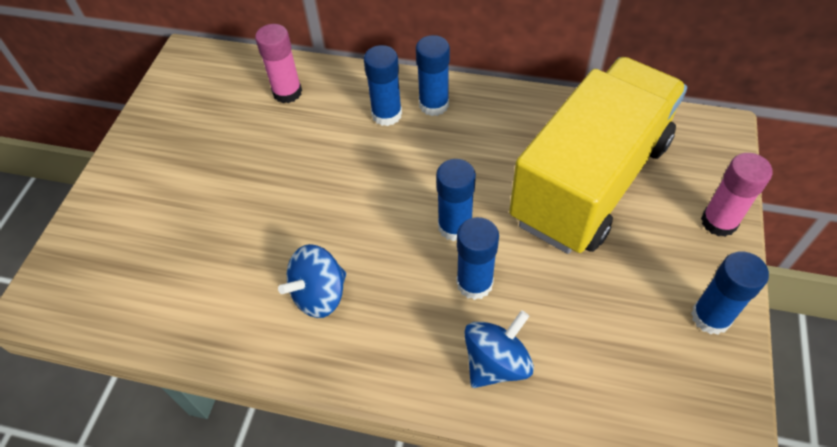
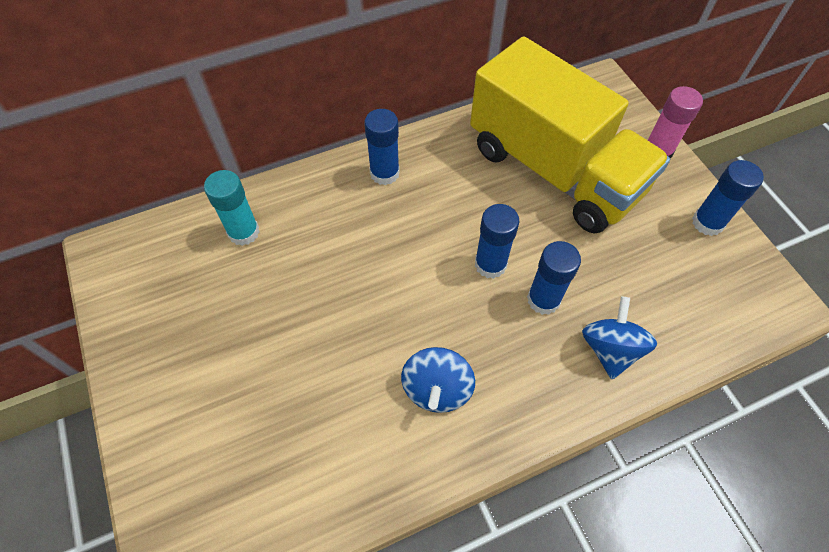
camera: 40 degrees left, 5 degrees up
pink glue stick [255,24,302,103] -> turquoise glue stick [204,170,260,246]
blue glue stick [364,45,402,126] -> none
yellow truck [509,57,687,254] -> yellow truck turned 135 degrees clockwise [470,36,670,234]

